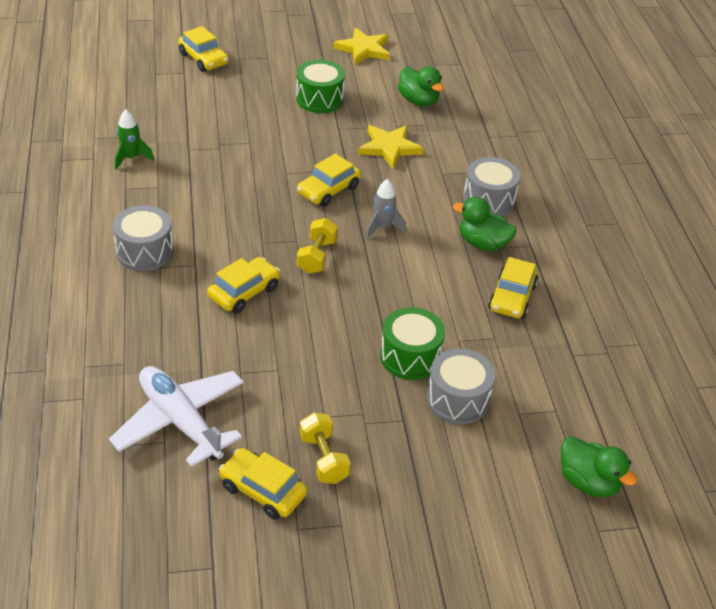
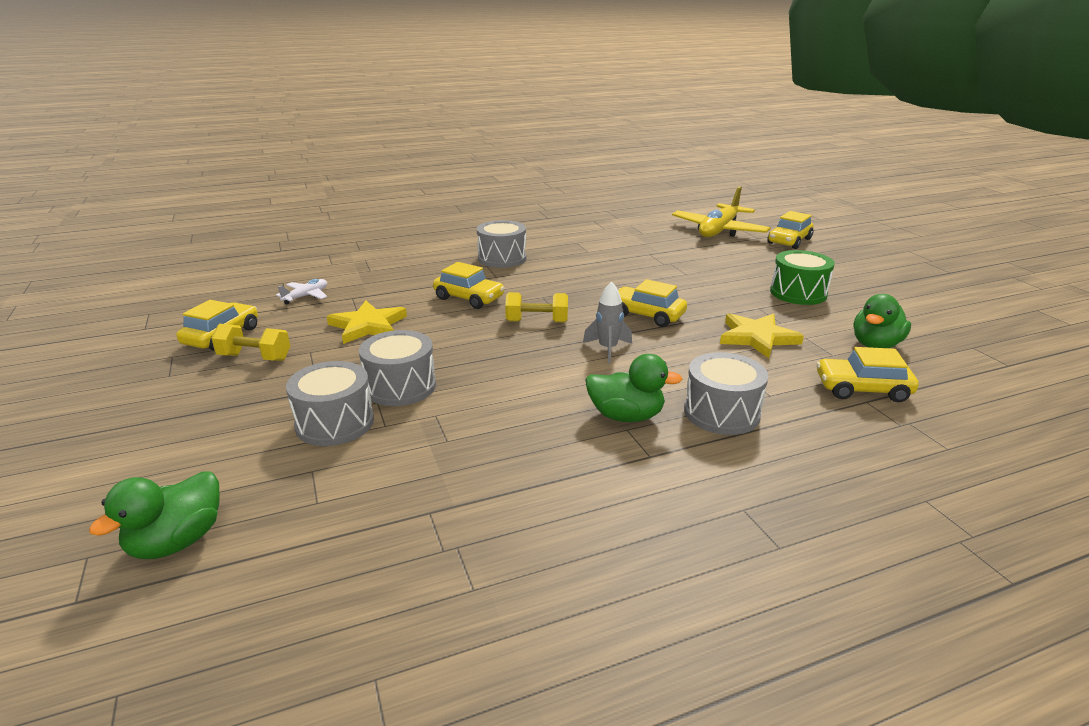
camera: 80 degrees right, 15 degrees down
white plane [109,366,244,467] -> white plane [276,279,327,304], size x0.47
green rocket [115,110,154,170] -> none
yellow dumbbell [300,412,351,484] -> yellow dumbbell turned 45 degrees clockwise [211,324,290,361]
yellow star [334,28,390,65] -> yellow star moved to [327,301,407,344]
green drum [380,307,445,380] -> grey drum [359,330,436,406]
green duck [453,197,517,251] -> green duck turned 90 degrees clockwise [585,354,683,422]
yellow car [488,257,538,318] -> yellow car moved to [816,347,919,402]
none -> yellow plane [672,186,771,237]

